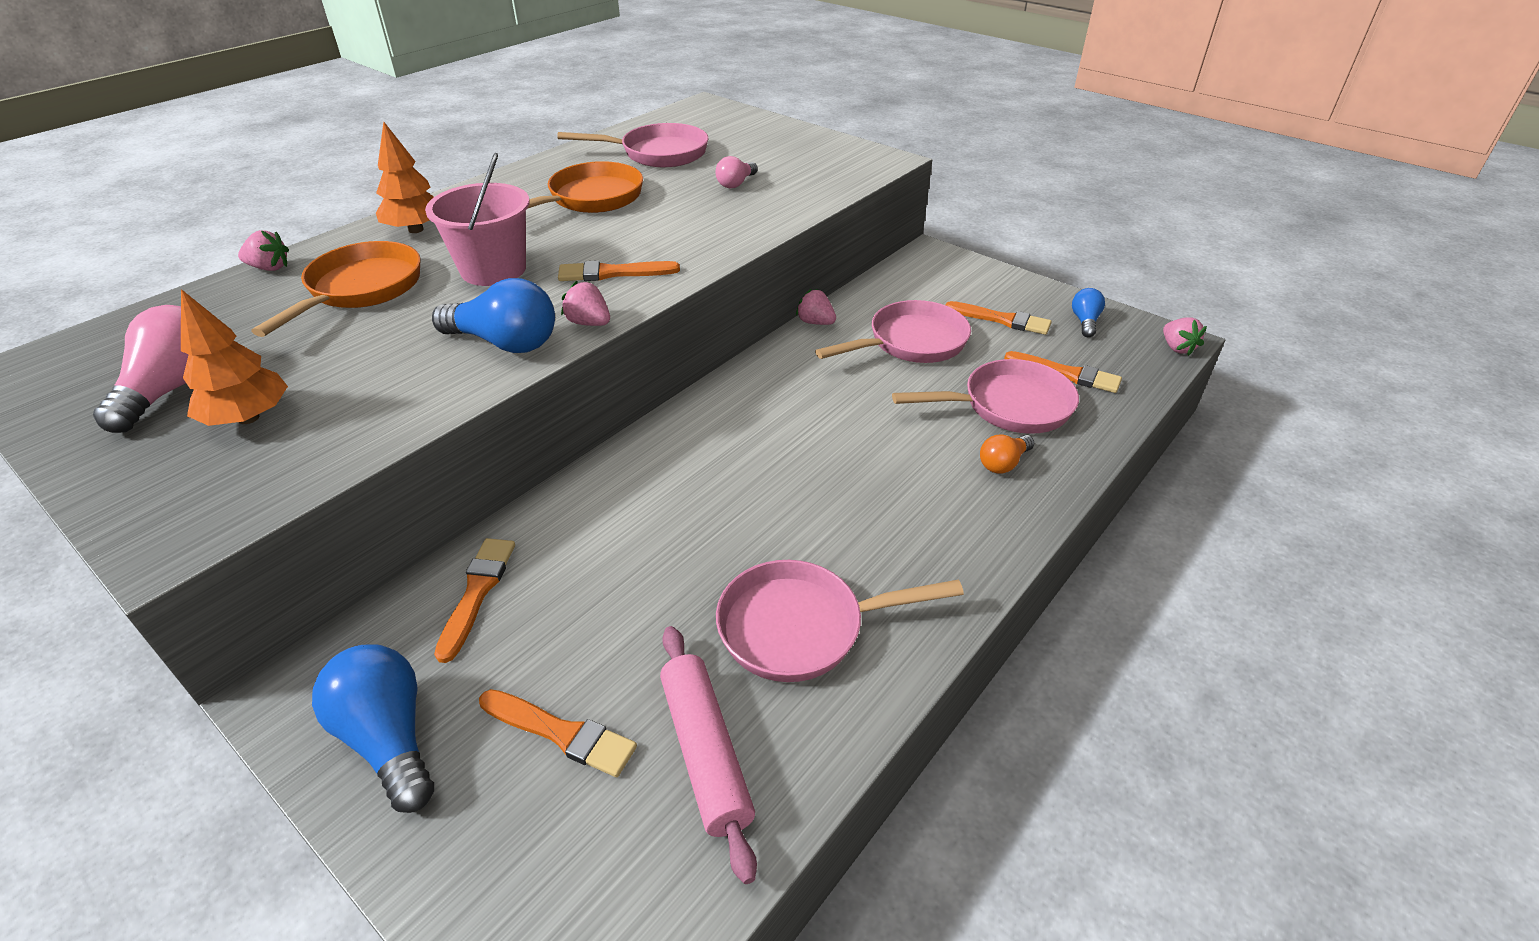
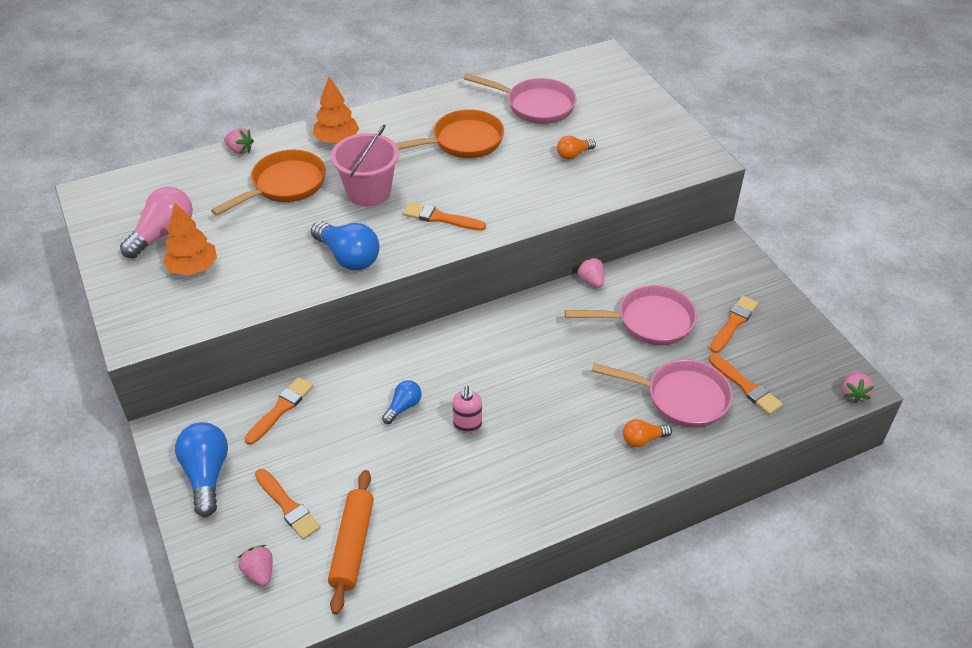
camera: 25 degrees right, 5 degrees up
pink strawberry [561,281,610,326] -> pink strawberry moved to [237,545,273,586]
pink rolling pin [660,626,757,884] -> orange rolling pin [328,470,374,615]
pink light bulb [715,156,758,188] -> orange light bulb [557,136,596,160]
pink pan [716,560,964,682] -> none
orange brush [946,301,1051,335] -> orange brush turned 105 degrees counterclockwise [710,296,758,353]
blue light bulb [1072,288,1105,337] -> blue light bulb moved to [382,380,422,424]
none -> pink soap dispenser [452,386,482,433]

